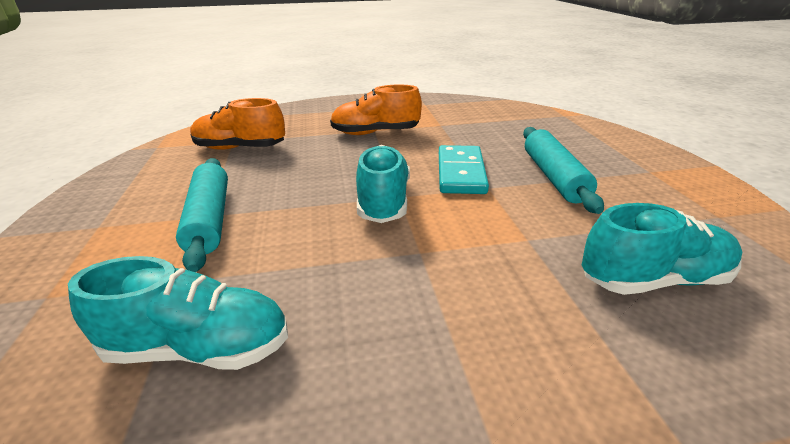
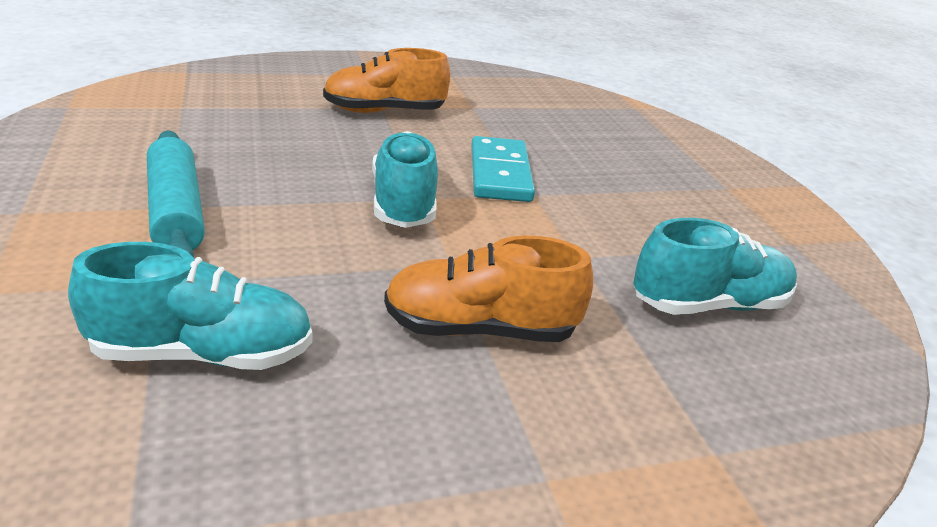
camera: 10 degrees left, 0 degrees up
orange shoe [190,98,285,150] -> orange shoe moved to [384,235,593,342]
turquoise rolling pin [523,127,604,214] -> none

